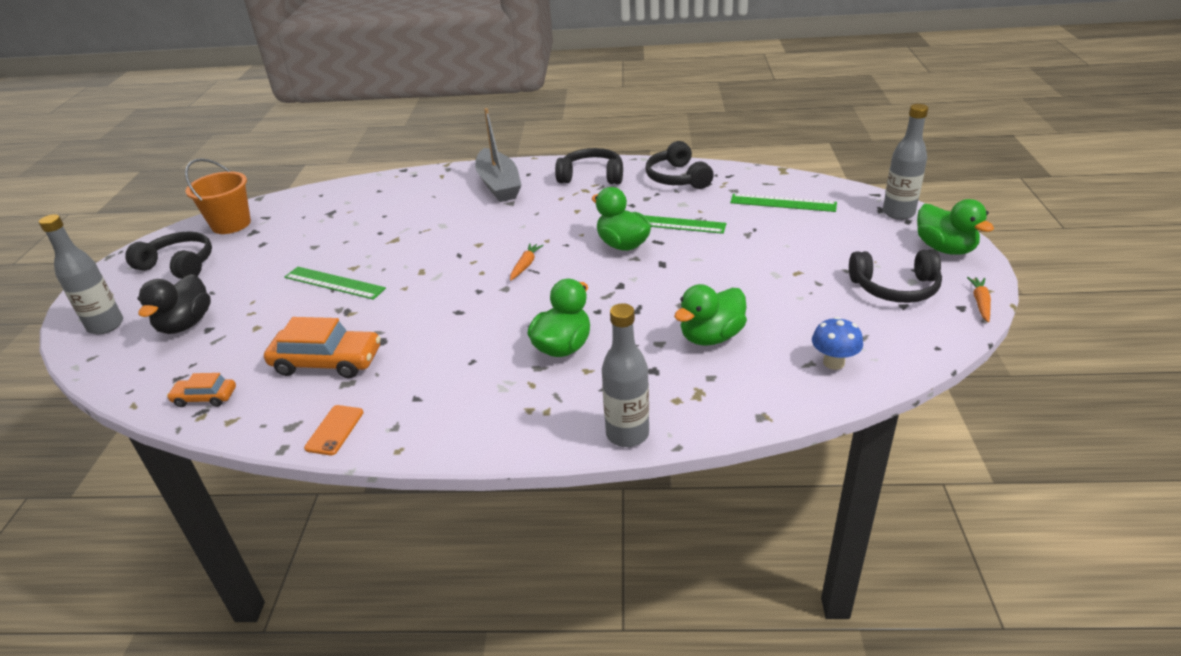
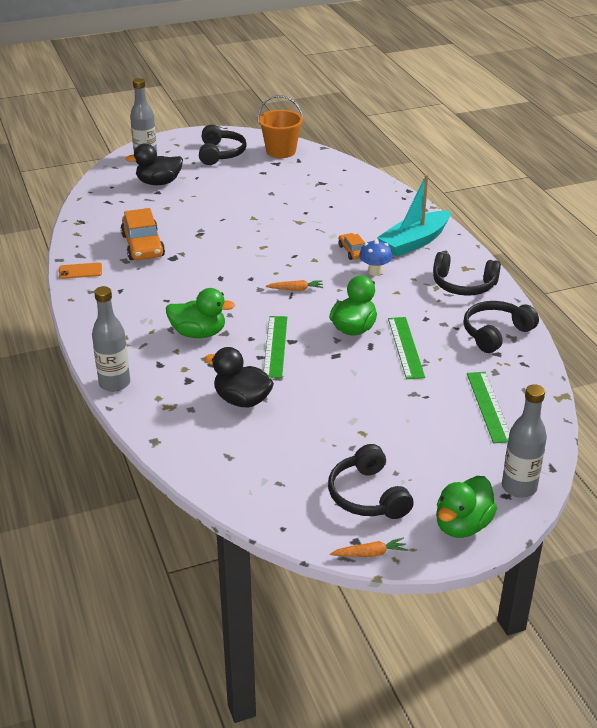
camera: 65 degrees right, 0 degrees up
orange car [167,373,236,407] -> orange car moved to [339,233,365,260]
green ruler [284,267,386,300] -> green ruler moved to [264,316,287,378]
grey boat [475,108,522,202] -> turquoise boat [377,174,450,257]
black headphones [555,148,623,184] -> black headphones turned 120 degrees clockwise [433,252,501,296]
green duck [674,284,747,346] -> black duck [205,347,274,408]
blue mushroom [812,317,863,370] -> blue mushroom moved to [359,239,393,276]

